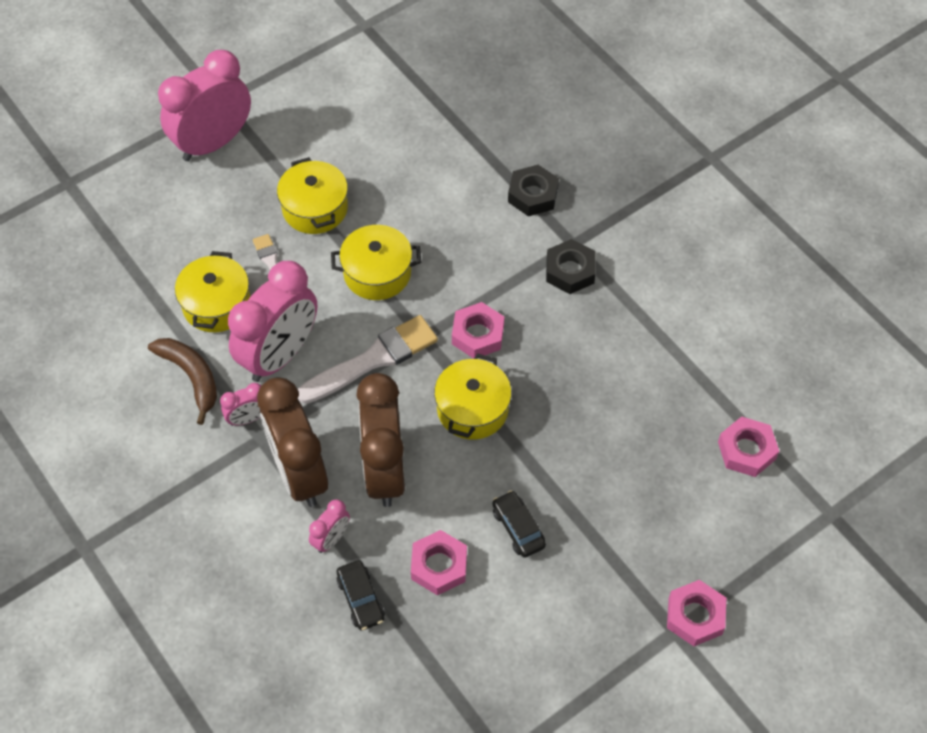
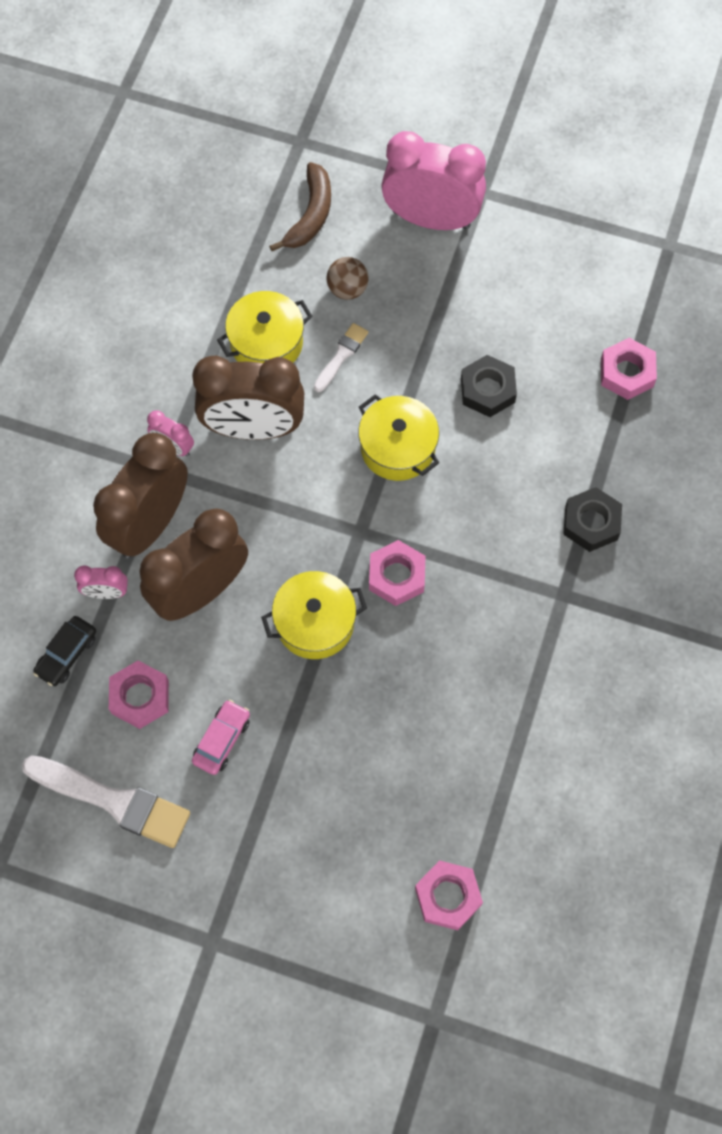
camera: 55 degrees right, 10 degrees up
brown banana [148,338,217,425] -> brown banana moved to [269,162,331,251]
pink clock [228,261,317,382] -> brown clock [192,355,304,440]
yellow pot [277,157,348,234] -> none
white brush [298,315,438,404] -> white brush moved to [22,755,190,848]
black car [493,490,546,558] -> pink car [192,699,250,775]
black nut [546,239,596,294] -> black nut moved to [461,355,517,417]
pink nut [667,580,726,646] -> pink nut moved to [601,338,657,400]
none -> brown ball [327,257,369,300]

